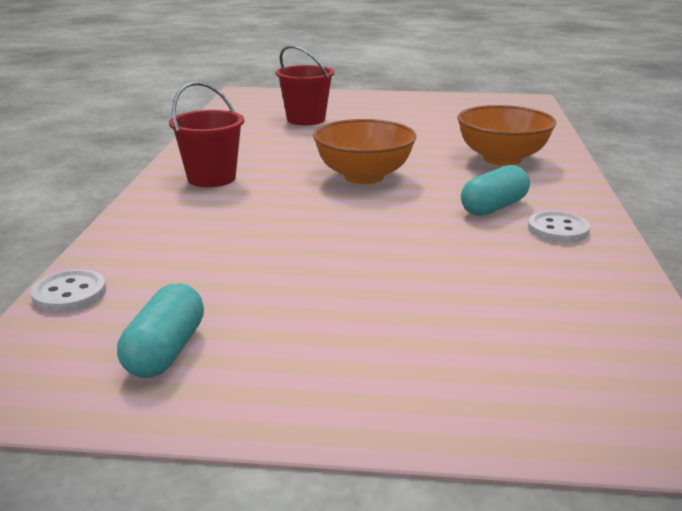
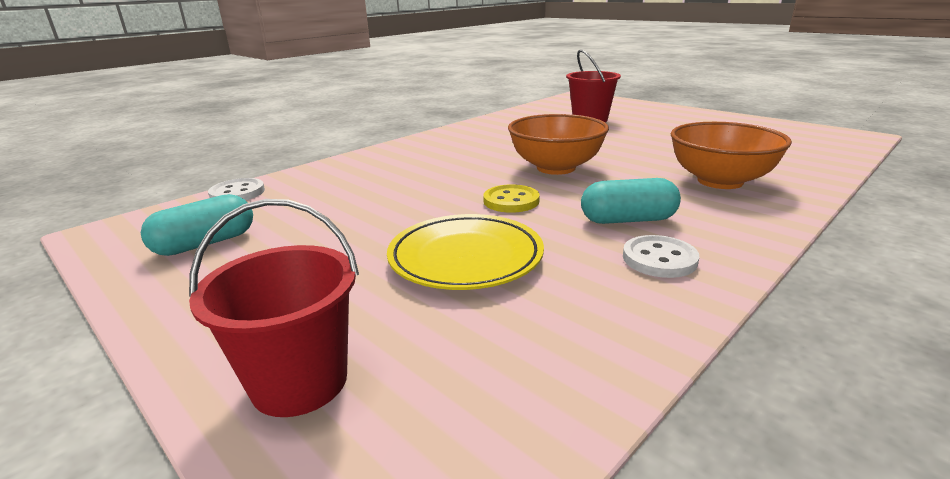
camera: 40 degrees right, 0 degrees up
red bucket [169,82,244,187] -> red bucket moved to [189,199,359,417]
none -> yellow plate [387,214,544,290]
none -> yellow button [483,184,540,213]

